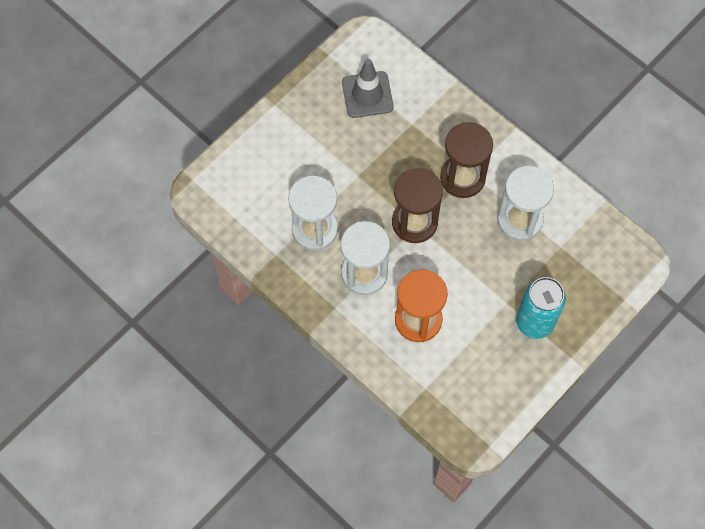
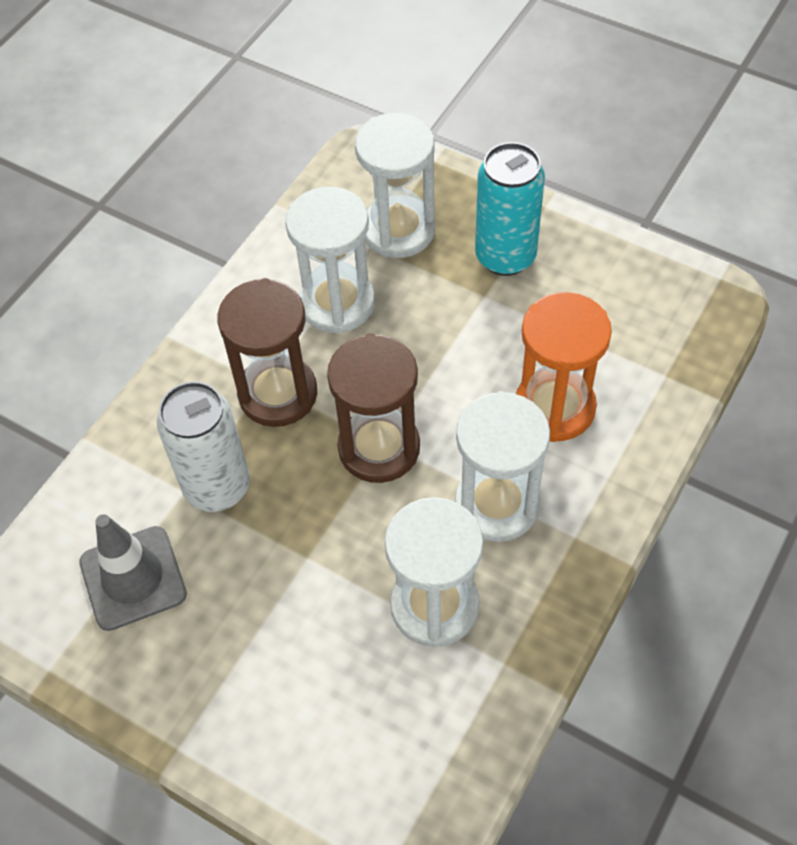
camera: 100 degrees left, 10 degrees down
none -> white can [157,381,250,512]
none -> white hourglass [355,113,435,258]

